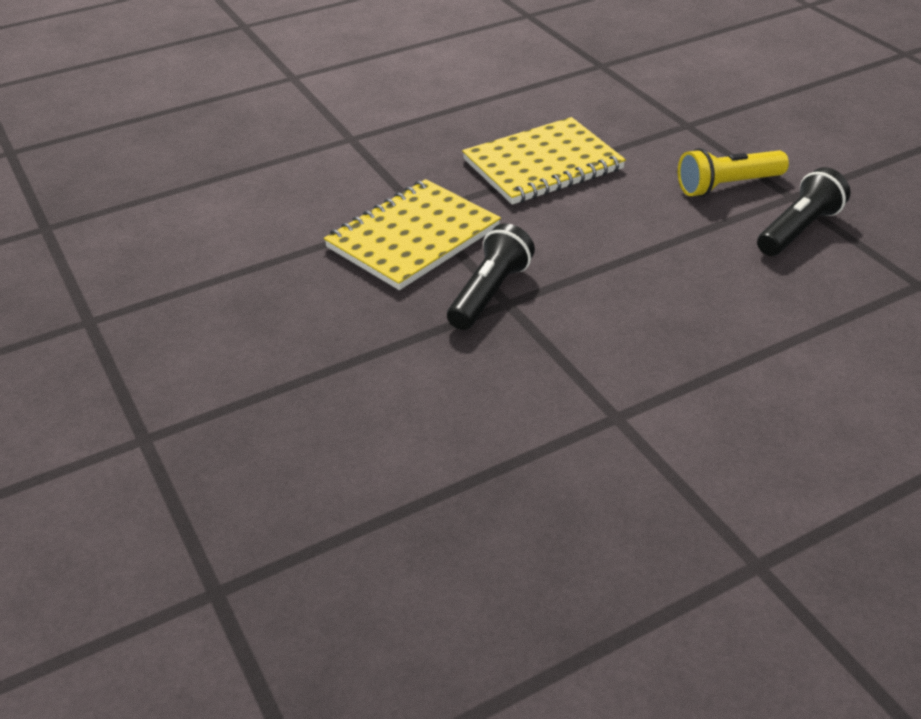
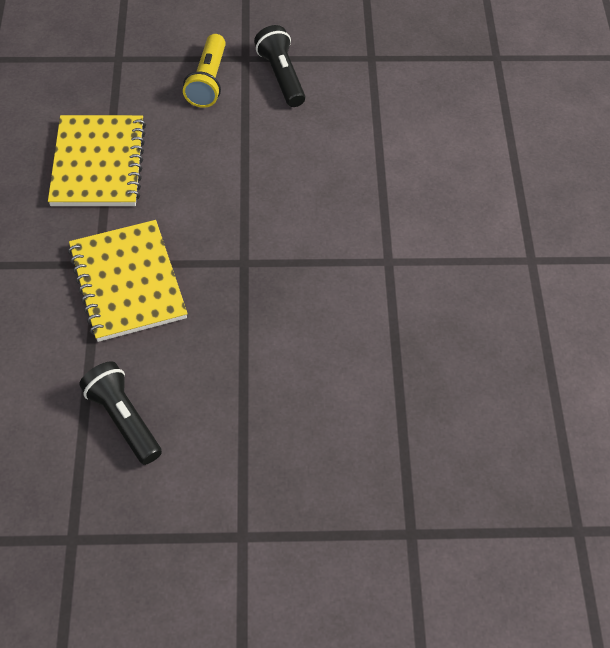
camera: 65 degrees left, 15 degrees up
black flashlight [447,223,535,330] -> black flashlight moved to [79,361,162,465]

